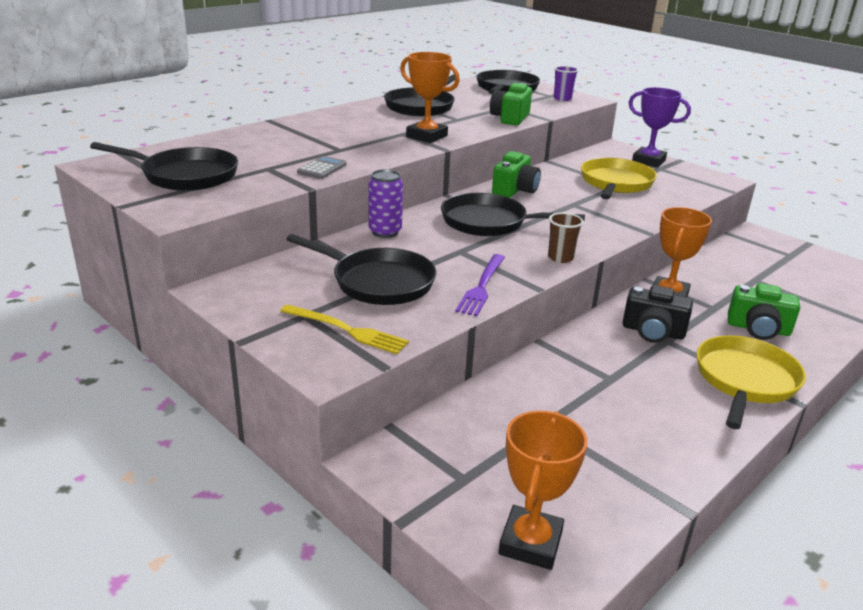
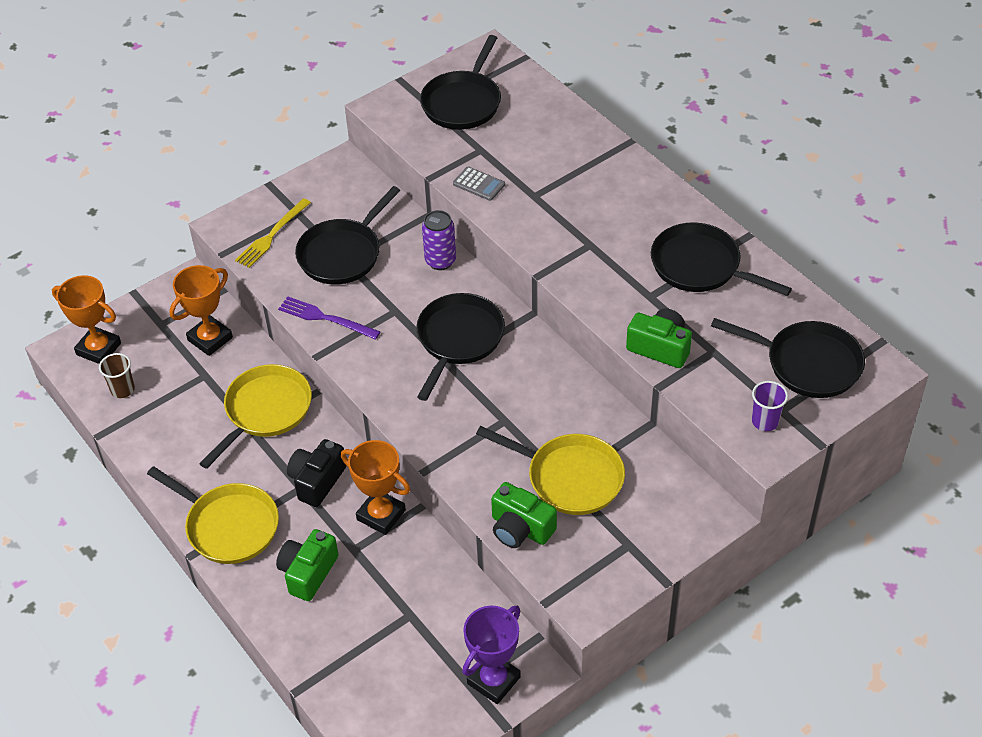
camera: 100 degrees right, 20 degrees up
orange trophy [400,52,460,143] -> orange trophy moved to [169,265,233,356]
green camera [492,151,541,198] -> green camera moved to [491,482,557,548]
brown cup [548,213,584,263] -> brown cup moved to [99,353,135,398]
purple trophy [628,87,691,168] -> purple trophy moved to [462,606,521,704]
none -> yellow pan [199,364,312,469]

